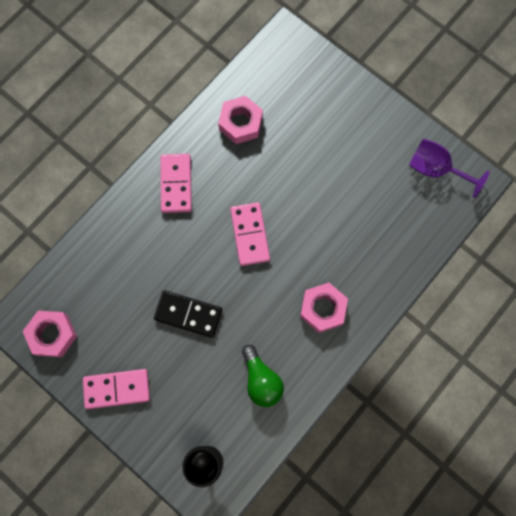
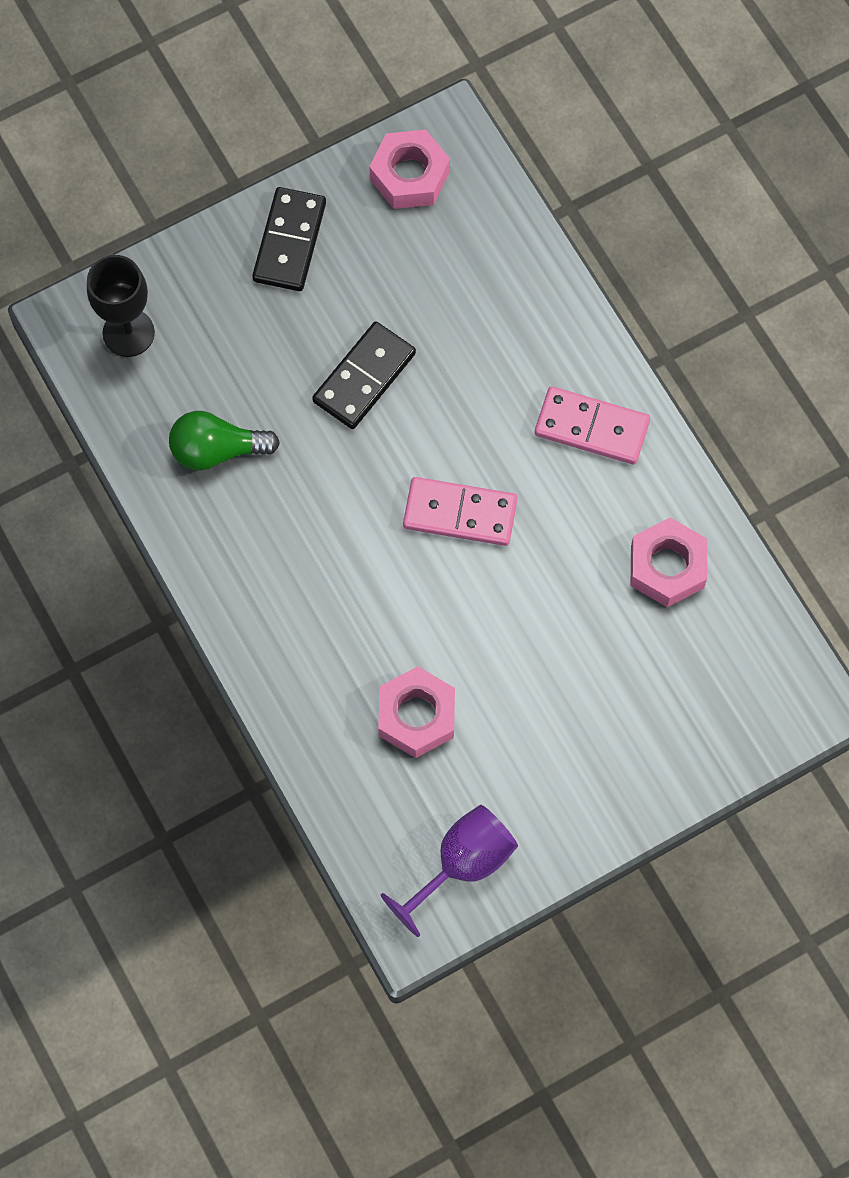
camera: 110 degrees right, 5 degrees down
pink domino [83,369,150,409] -> black domino [252,187,326,291]
pink nut [300,283,348,333] -> pink nut moved to [378,666,455,758]

